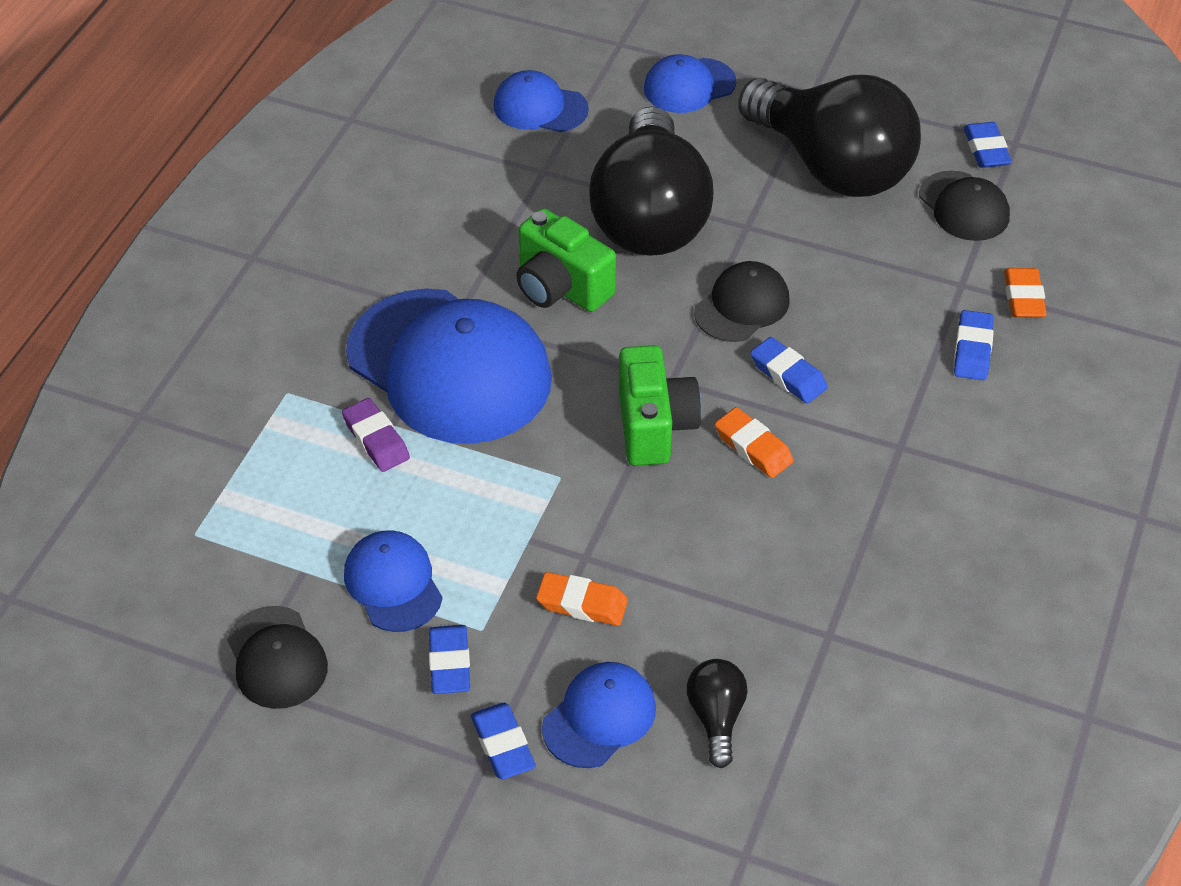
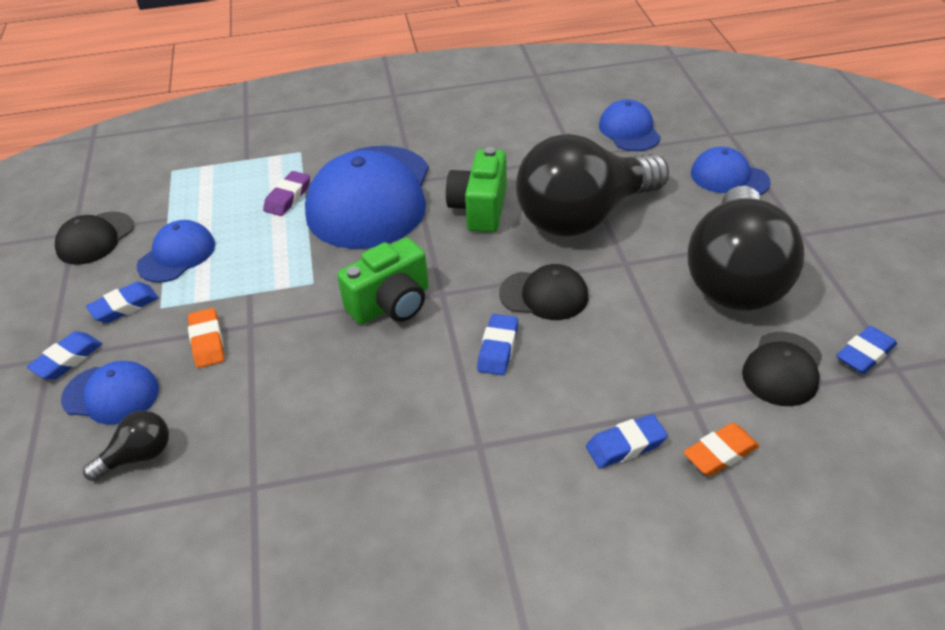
camera: 60 degrees right, 5 degrees down
orange eraser [715,407,794,478] -> none

